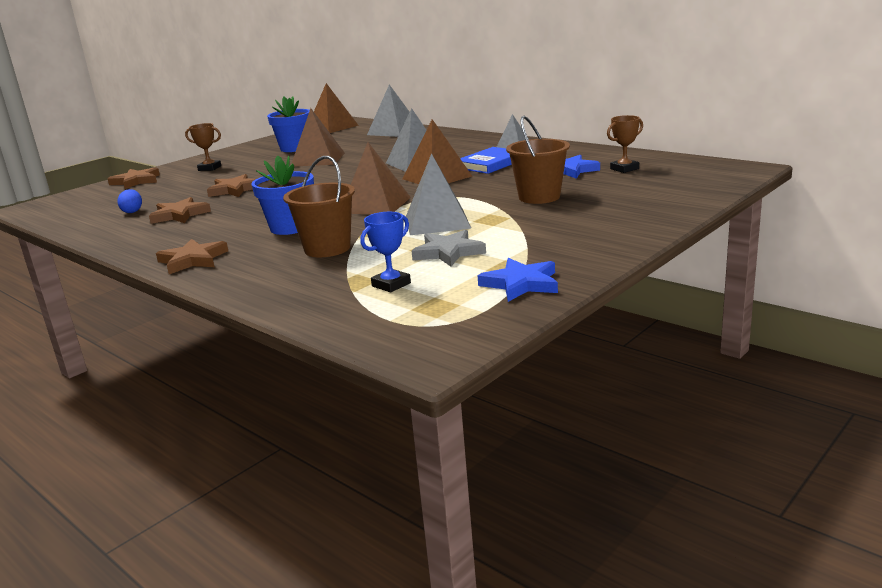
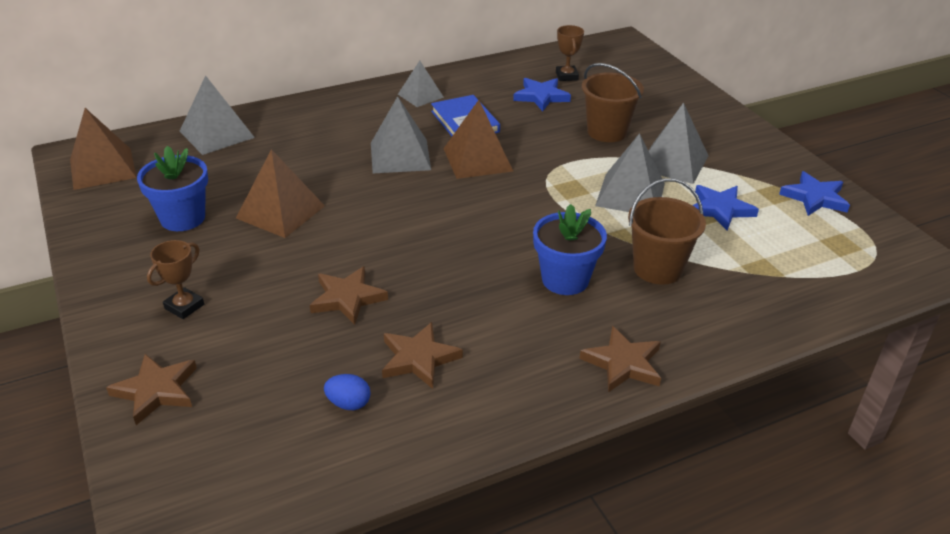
camera: 70 degrees left, 15 degrees up
brown pyramid [351,142,411,214] -> none
blue trophy [360,212,411,293] -> none
grey star [412,230,486,267] -> blue star [693,185,759,230]
none -> grey pyramid [649,102,708,184]

